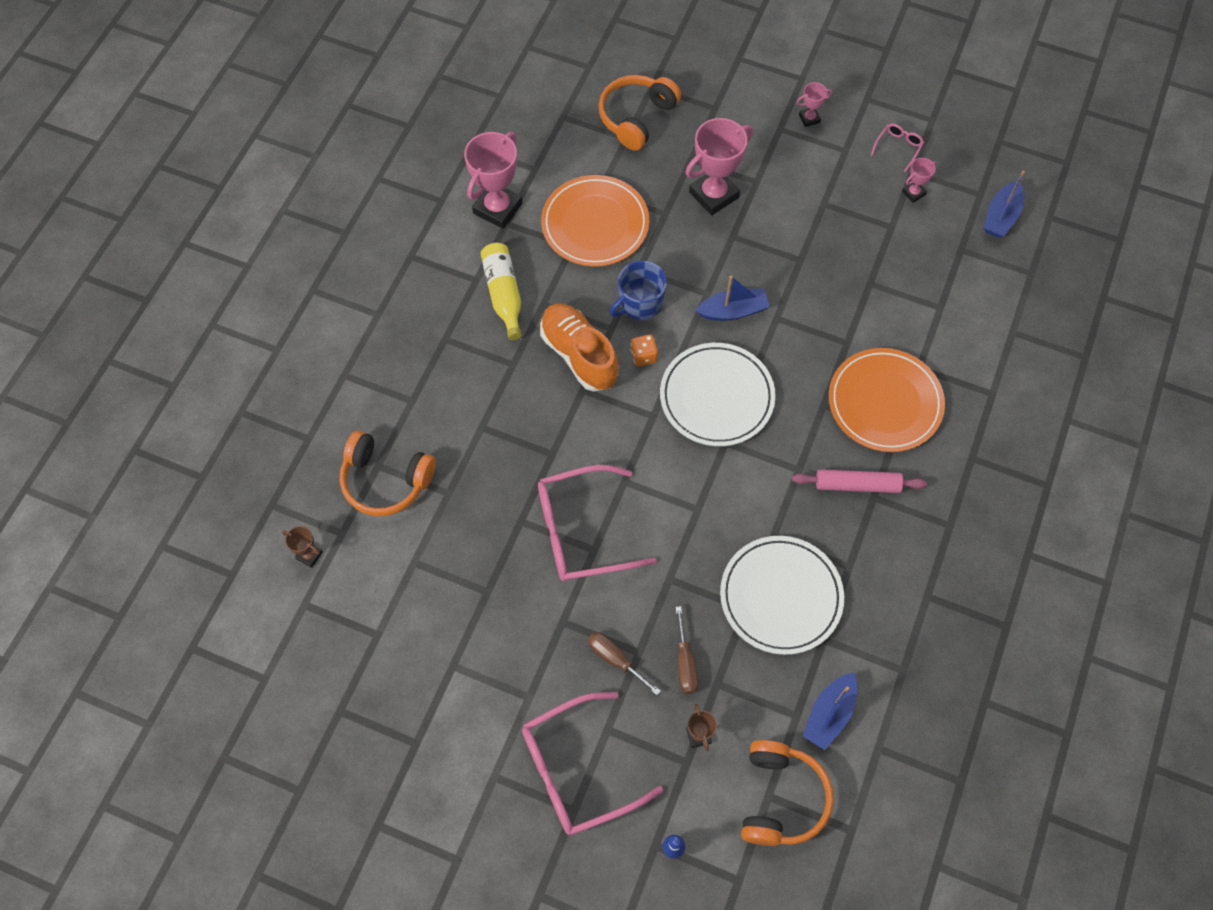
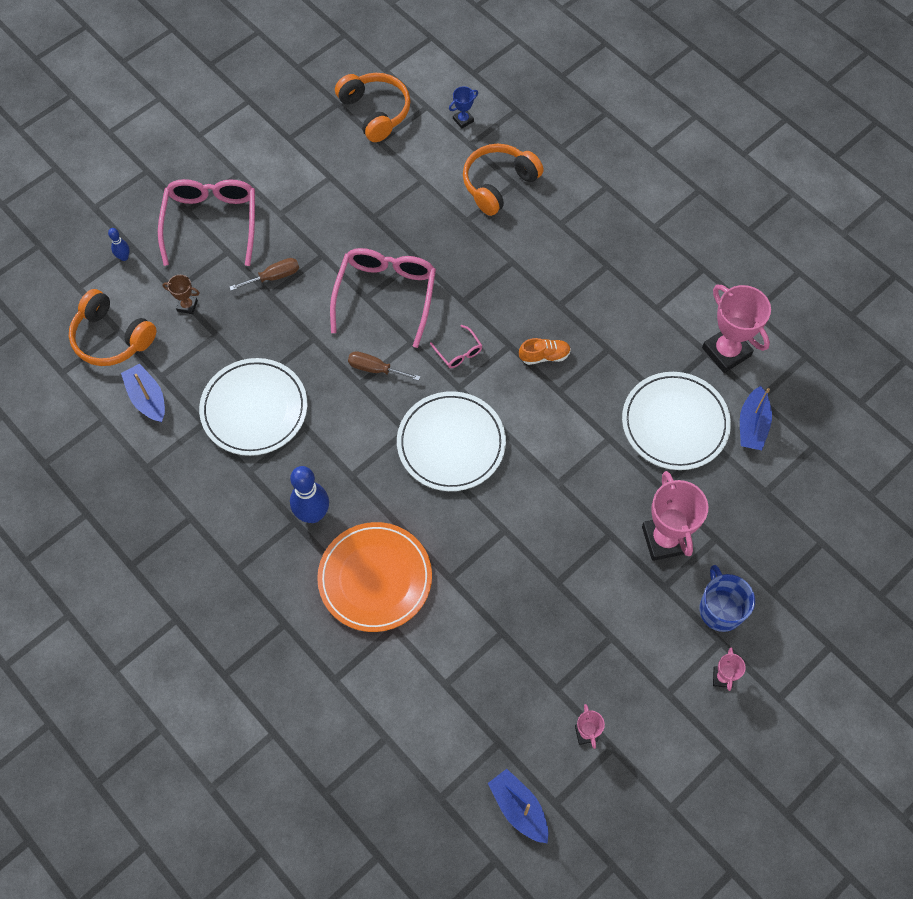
camera: 115 degrees right, 0 degrees up
brown trophy [282,526,323,568] -> blue trophy [449,86,478,129]
yellow bottle [480,243,522,340] -> none
orange shoe [540,303,619,391] -> orange shoe [519,338,571,365], size x0.52
orange plate [541,175,649,267] -> white plate [622,372,731,470]
orange headphones [598,75,681,151] -> orange headphones moved to [335,73,411,142]
blue mug [610,260,667,320] -> blue mug moved to [699,565,755,632]
orange dice [630,334,658,366] -> none
brown screwdriver [675,606,698,694] -> brown screwdriver moved to [348,351,420,381]
blue boat [695,276,770,321] -> blue boat moved to [740,386,772,450]
pink rolling pin [792,469,927,493] -> blue bowling pin [290,466,329,523]
pink glasses [871,124,924,172] -> pink glasses moved to [430,325,482,368]

